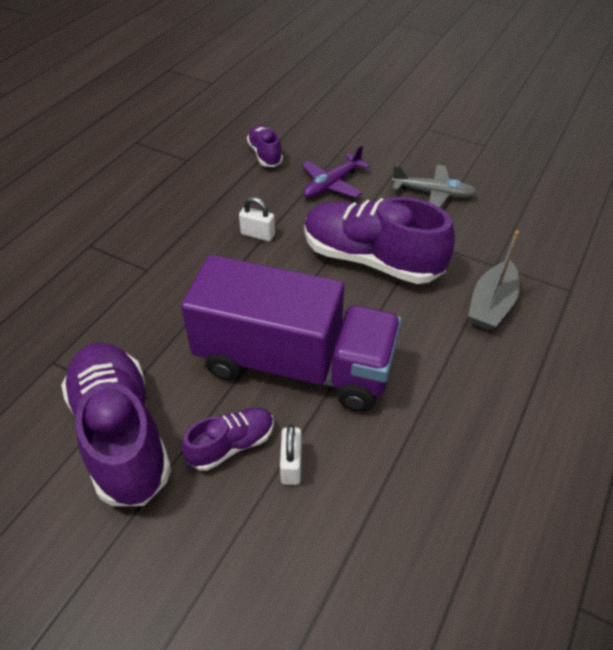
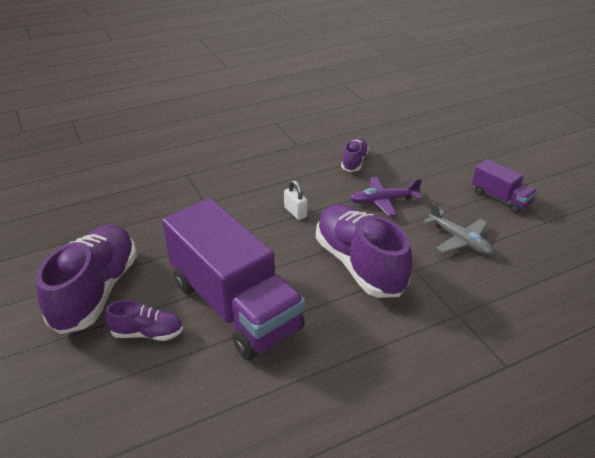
camera: 35 degrees right, 10 degrees down
white padlock [280,425,302,485] -> none
grey boat [468,230,520,331] -> none
none -> purple truck [472,159,537,214]

